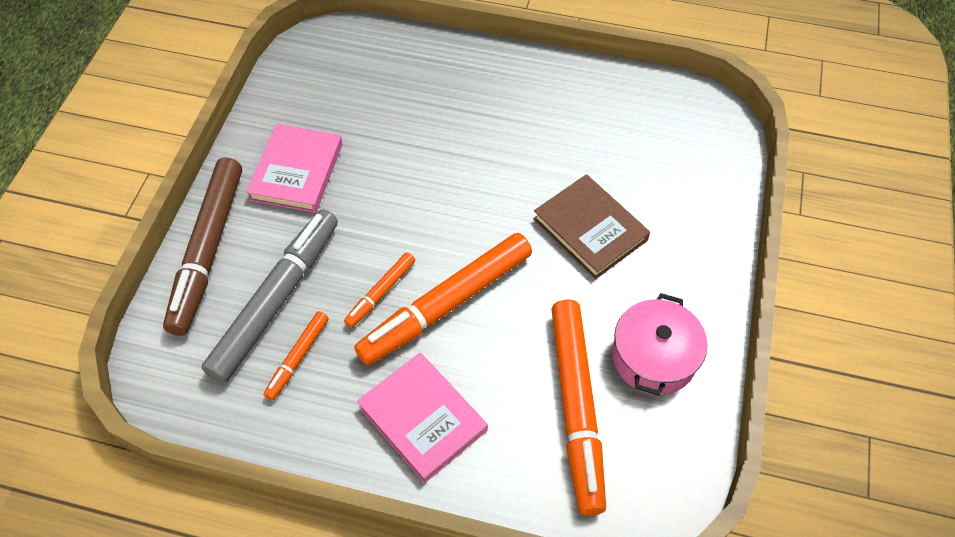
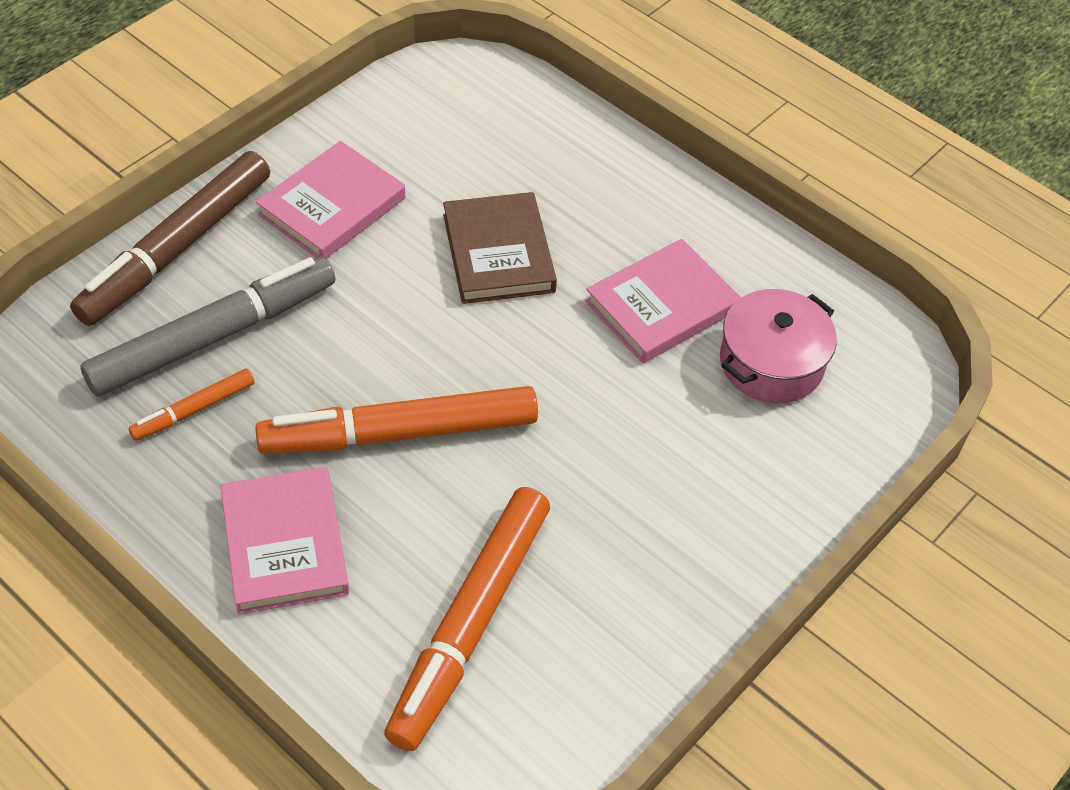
camera: 25 degrees right, 5 degrees down
orange marker [344,253,415,328] -> none
brown book [533,174,650,279] -> brown book moved to [443,192,557,304]
pink pot [612,293,707,396] -> pink pot moved to [720,289,837,403]
none -> pink book [585,239,741,363]

